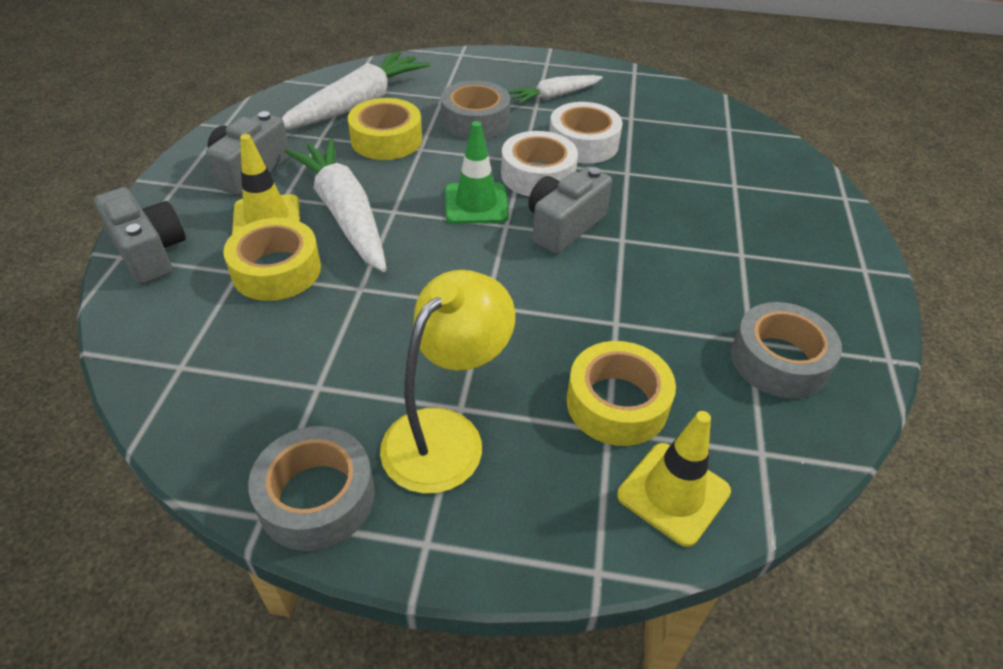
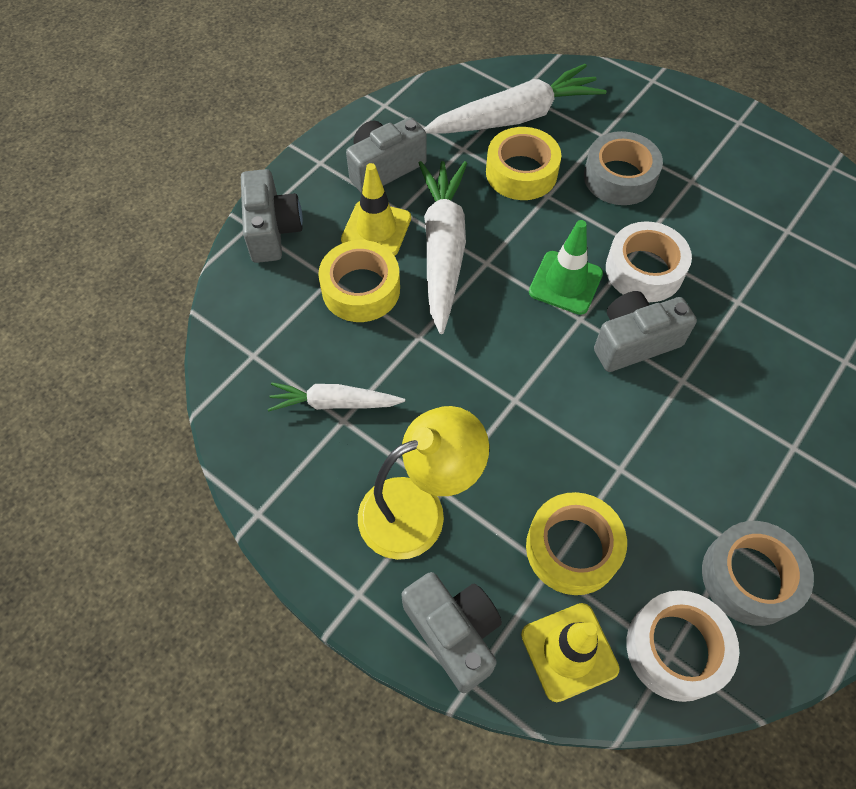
camera: 30 degrees right, 15 degrees up
grey tape [248,426,375,551] -> none
white carrot [508,75,603,104] -> white carrot moved to [268,382,405,411]
white tape [549,102,623,164] -> white tape moved to [626,590,739,702]
none -> grey camera [401,572,502,693]

